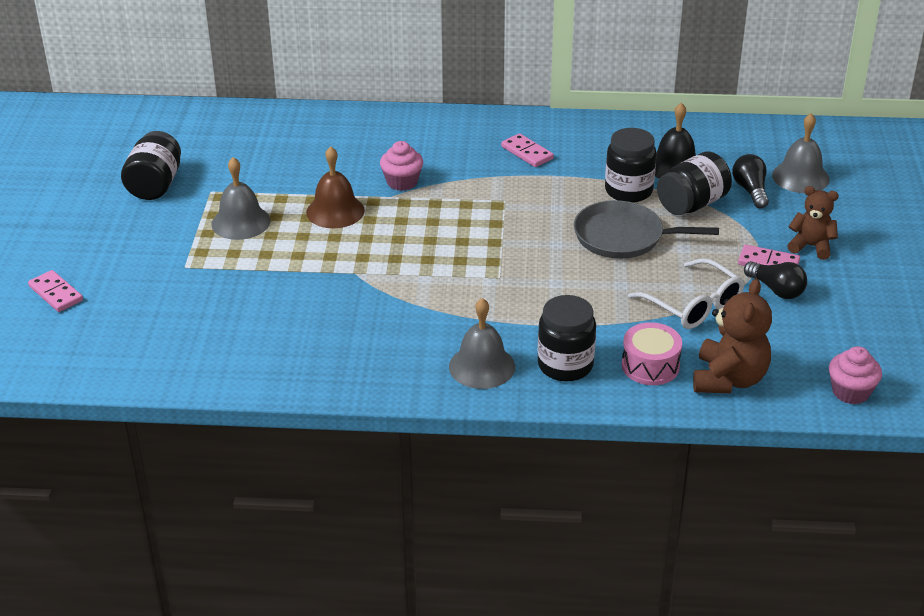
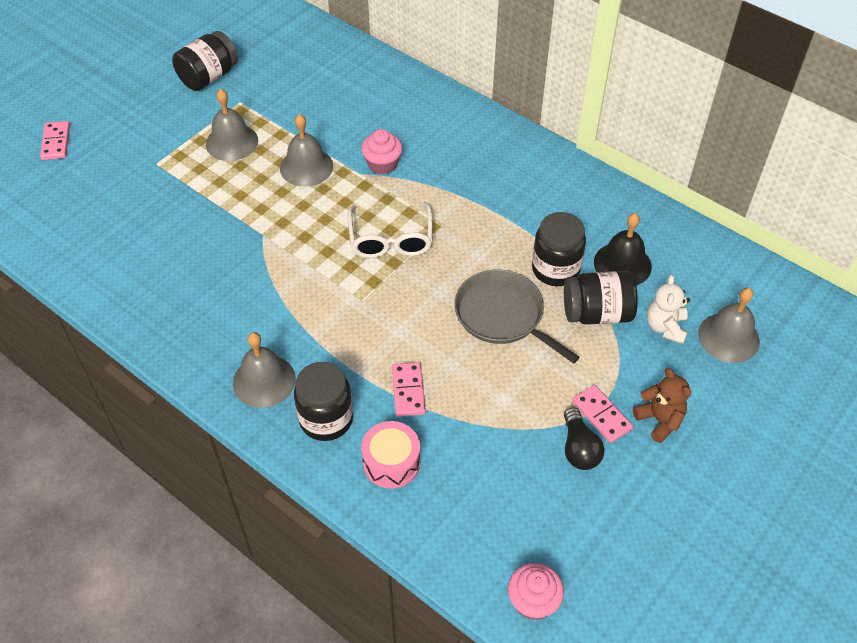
camera: 35 degrees right, 15 degrees up
brown bell [306,146,365,228] -> grey bell [280,114,333,187]
pink domino [501,133,554,167] -> pink domino moved to [392,362,426,417]
white glasses [628,258,745,329] -> white glasses moved to [347,202,433,258]
brown teddy bear [693,279,772,393] -> none
black light bulb [732,154,769,208] -> white teddy bear [647,275,690,344]

